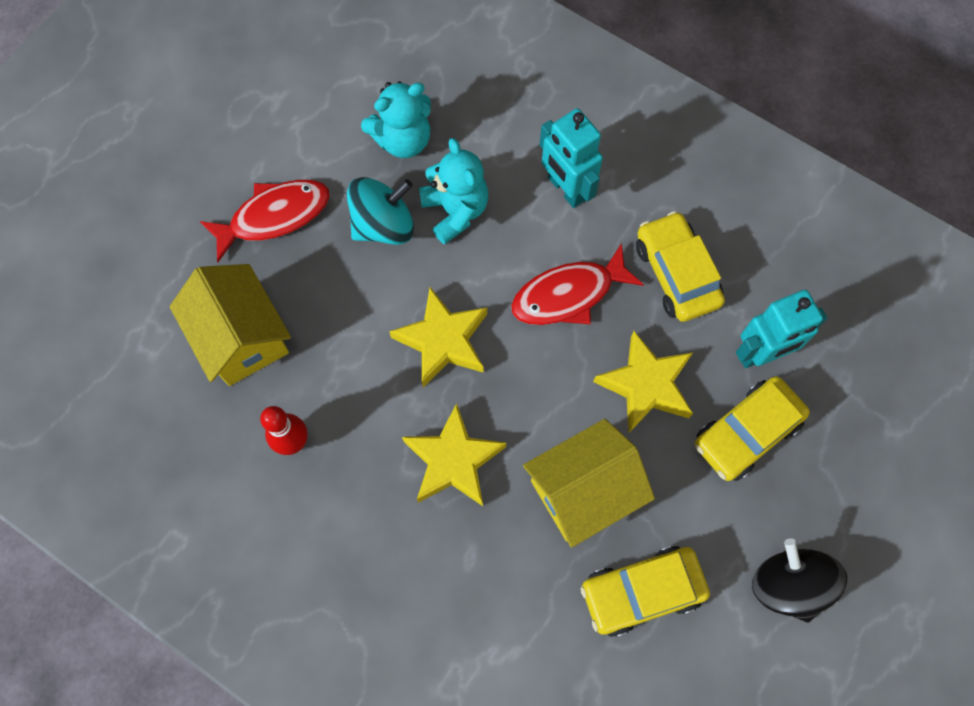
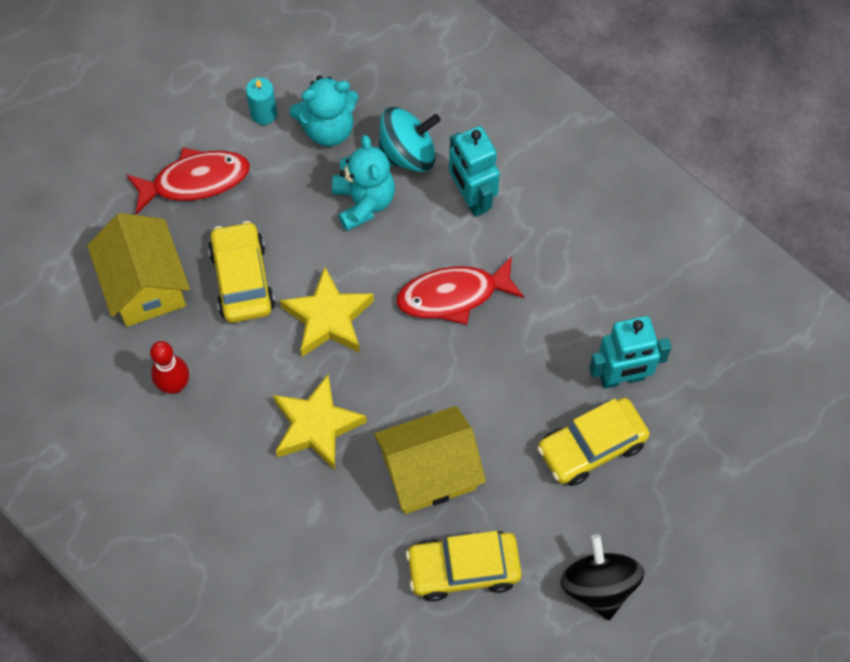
camera: 10 degrees right, 5 degrees down
turquoise spinning top [347,177,414,245] -> turquoise spinning top moved to [378,107,441,172]
yellow star [593,331,693,433] -> none
yellow car [636,211,725,322] -> yellow car moved to [208,221,275,323]
none -> turquoise candle [246,77,277,125]

